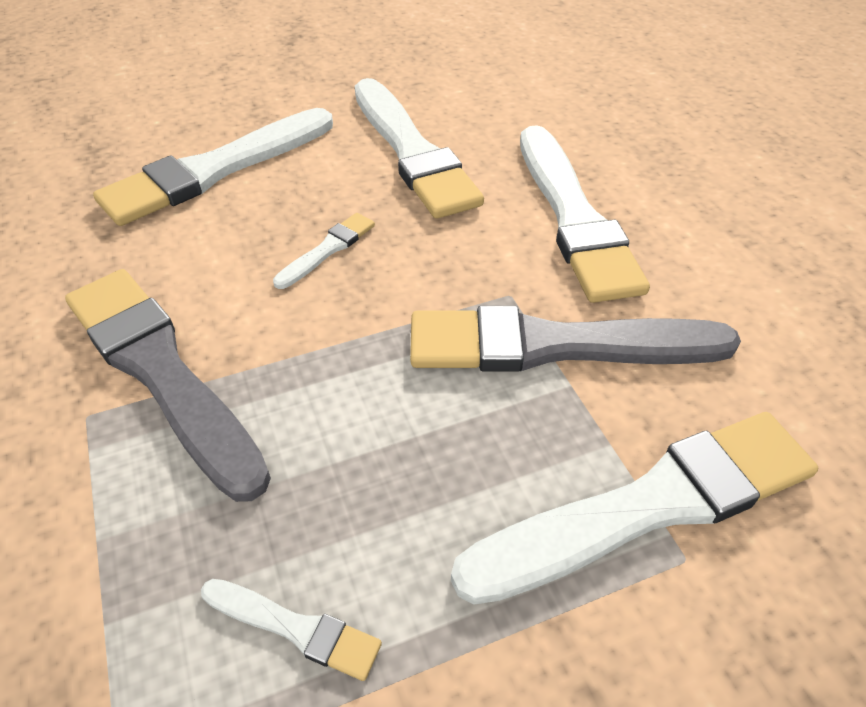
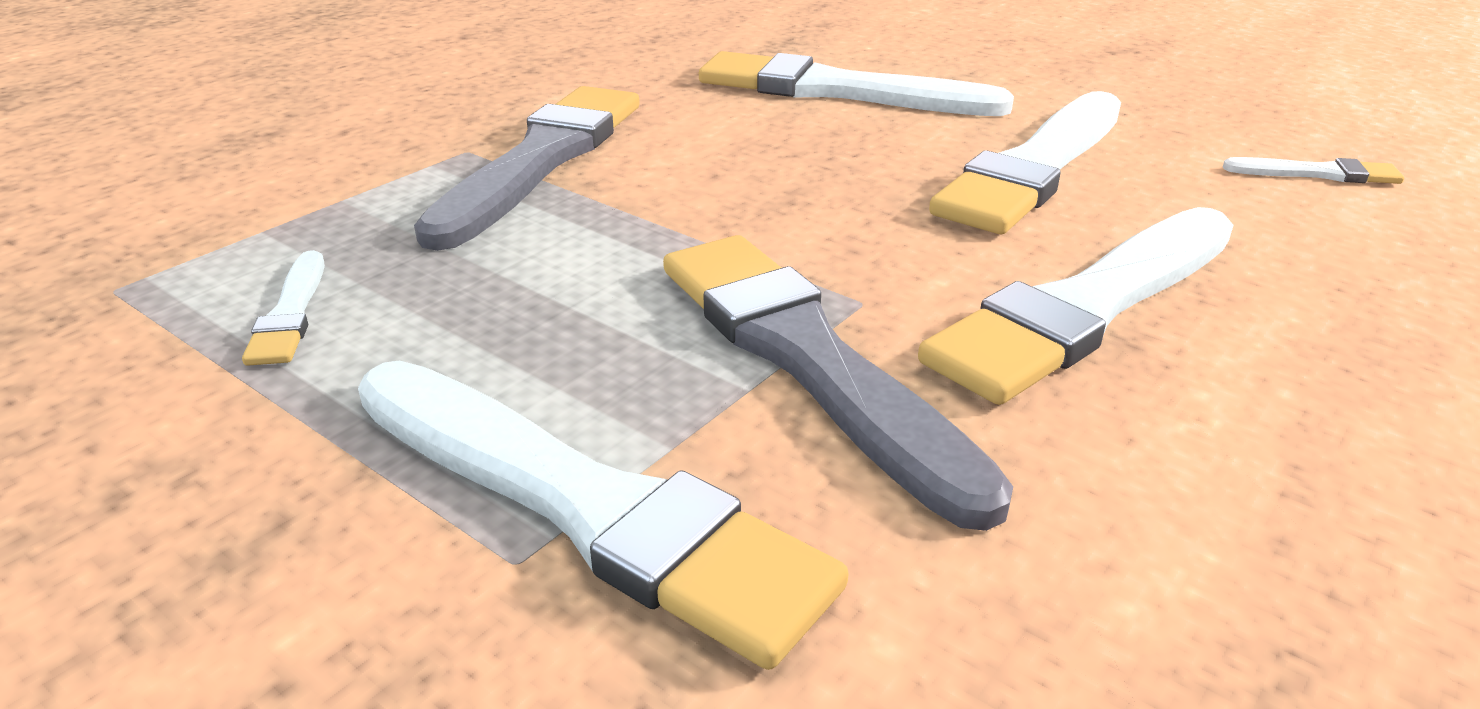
camera: 60 degrees right, 15 degrees down
white brush [273,213,375,289] -> white brush moved to [1223,157,1404,184]

